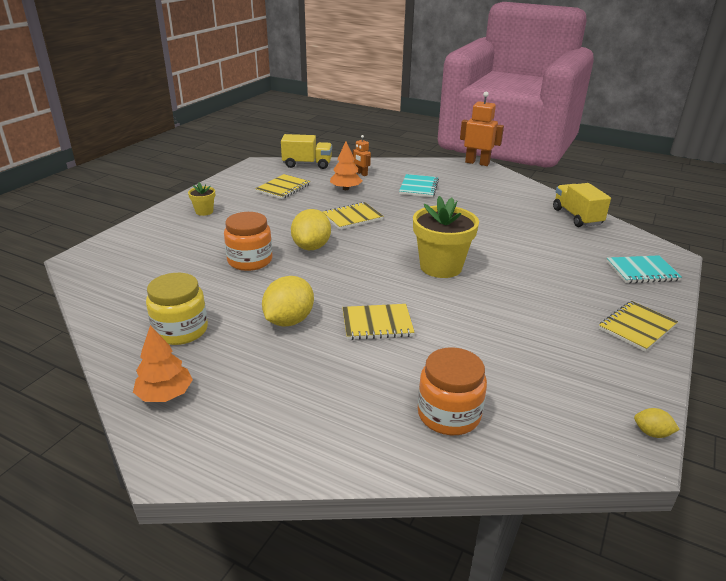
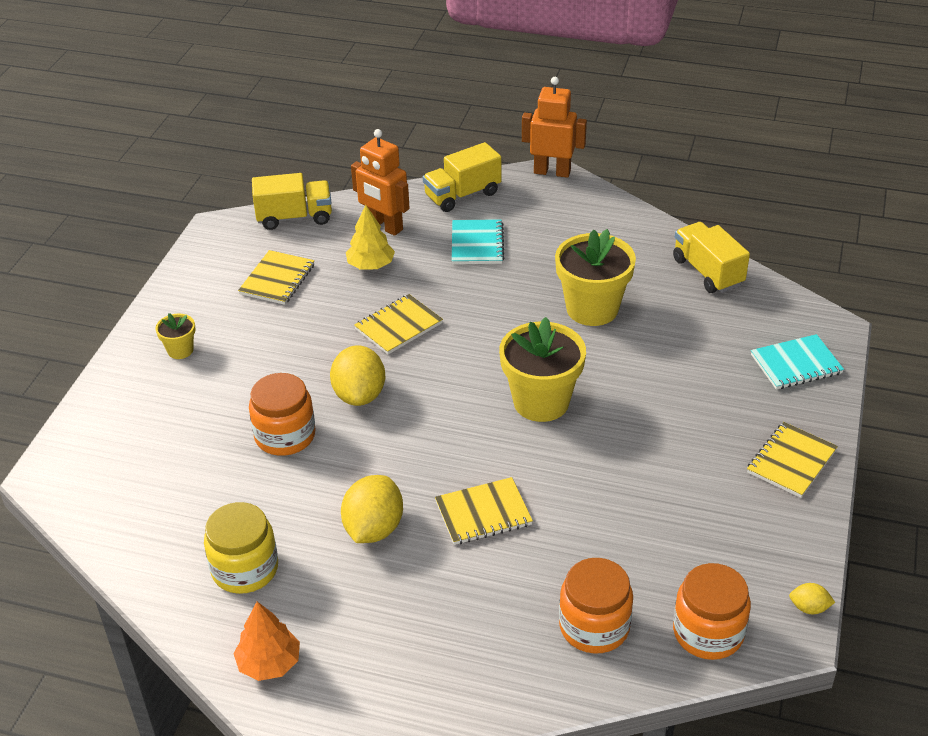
camera: 10 degrees left, 10 degrees up
orange tree [330,141,362,190] -> yellow tree [346,205,395,270]
orange robot [353,135,371,176] -> orange robot [351,129,409,236], size x1.85
none -> yellow truck [423,142,501,212]
none -> yellow flower pot [555,229,636,326]
none -> orange jar [673,563,751,660]

